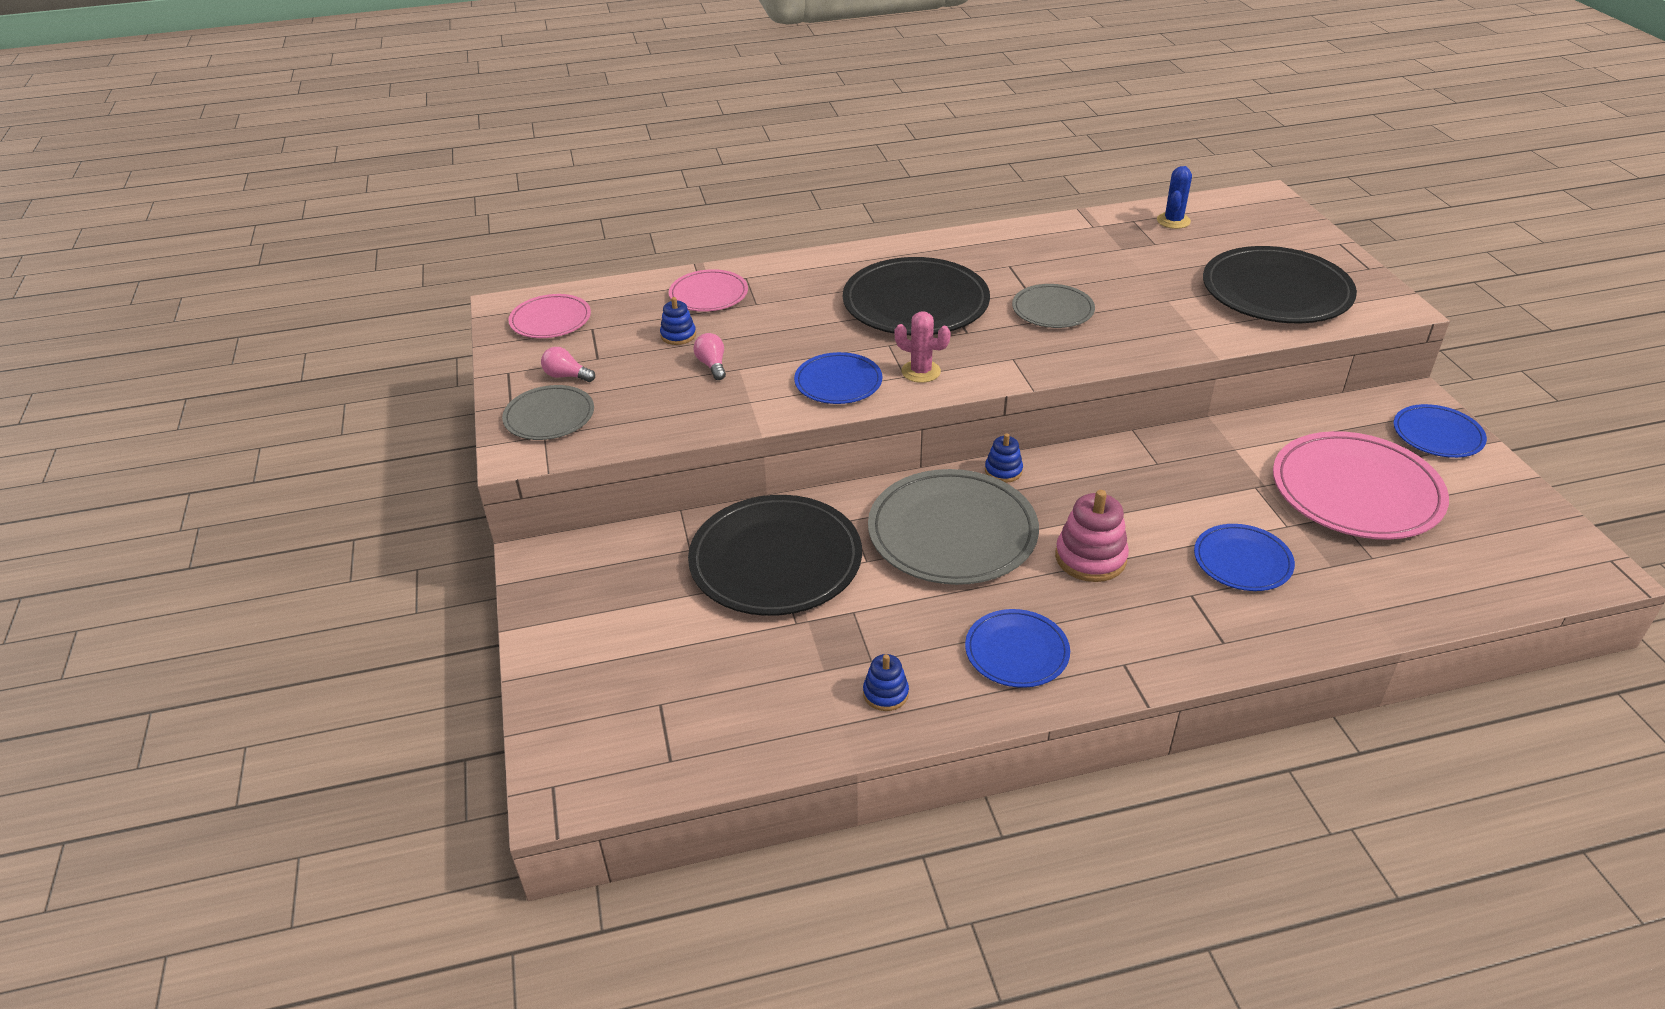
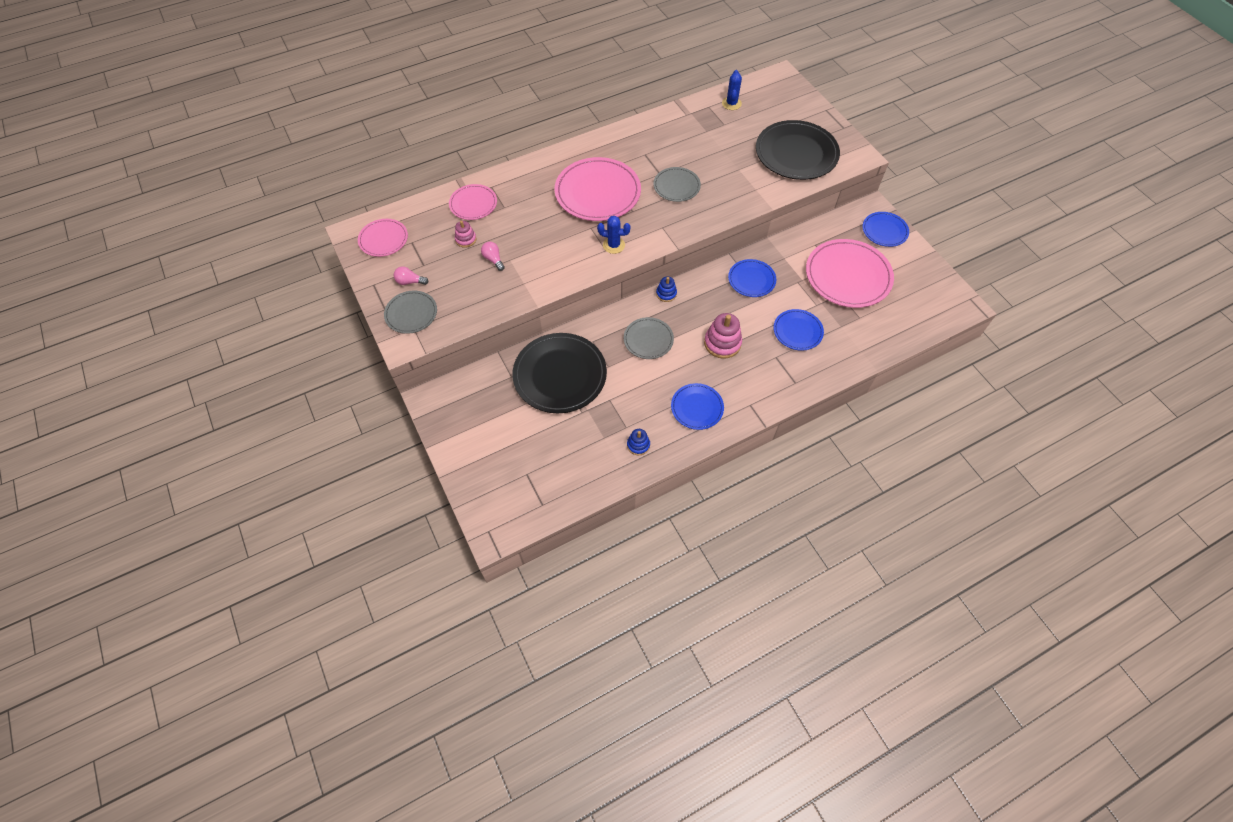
camera: 15 degrees left, 20 degrees up
blue stacking toy [660,297,696,345] -> pink stacking toy [455,221,476,248]
blue plate [794,352,883,404] -> blue plate moved to [728,259,776,297]
black plate [843,257,990,335] -> pink plate [555,157,641,221]
grey plate [868,469,1039,585] -> grey plate [624,317,674,359], size x0.55
pink cactus [895,312,951,383] -> blue cactus [597,216,631,254]

